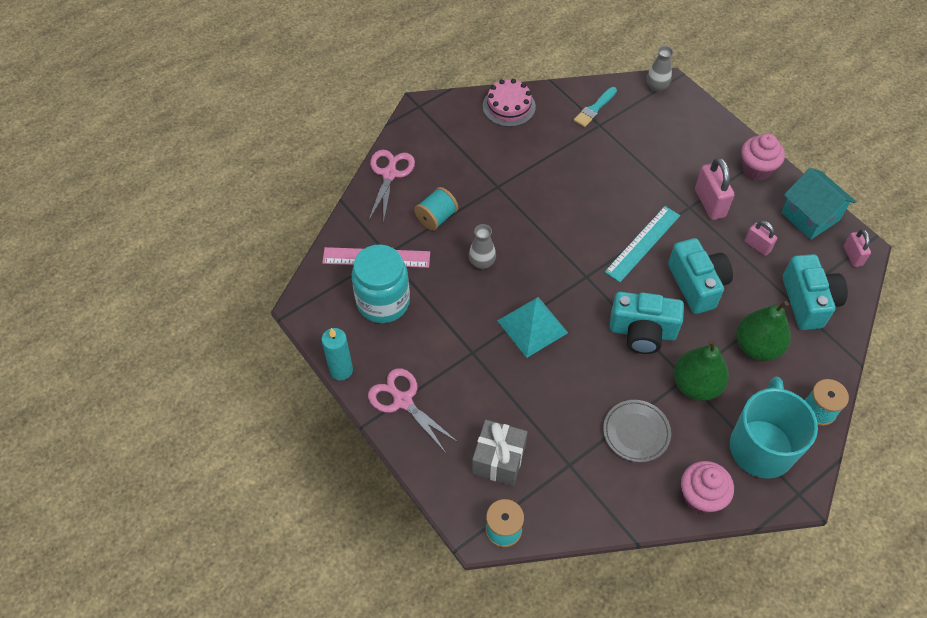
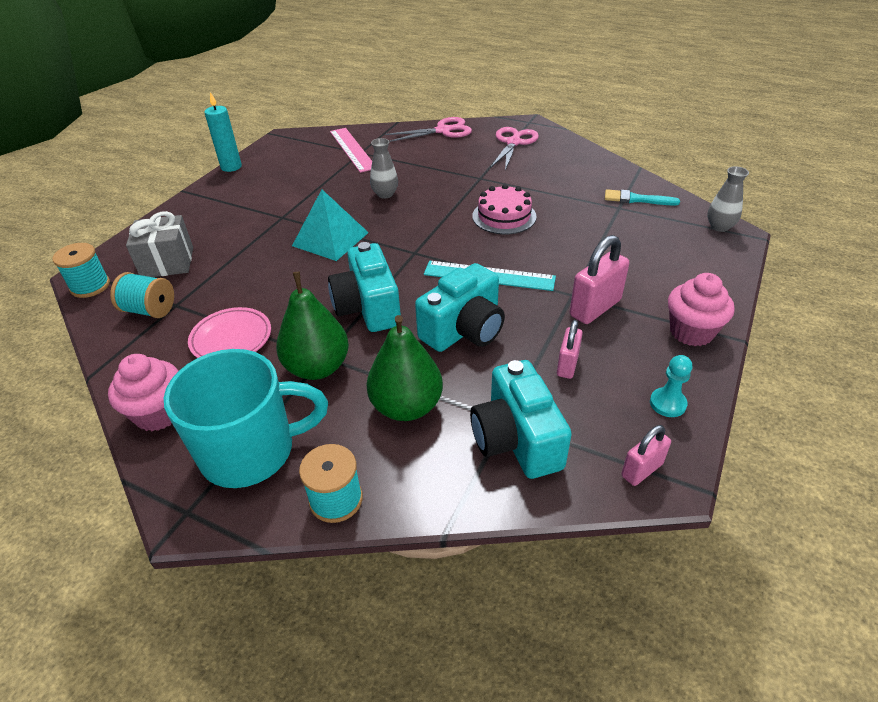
camera: 65 degrees right, 15 degrees down
turquoise jar [352,244,410,323] -> none
pink scissors [368,368,459,453] -> pink scissors moved to [490,127,539,170]
turquoise spool [414,187,458,231] -> turquoise spool moved to [110,272,174,318]
pink cake [483,79,536,127] -> pink cake moved to [472,184,537,234]
grey plate [603,400,671,462] -> pink plate [188,307,271,358]
turquoise house [781,168,856,240] -> turquoise pawn [650,355,692,417]
turquoise camera [783,254,848,330] -> turquoise camera turned 105 degrees clockwise [470,360,572,479]

